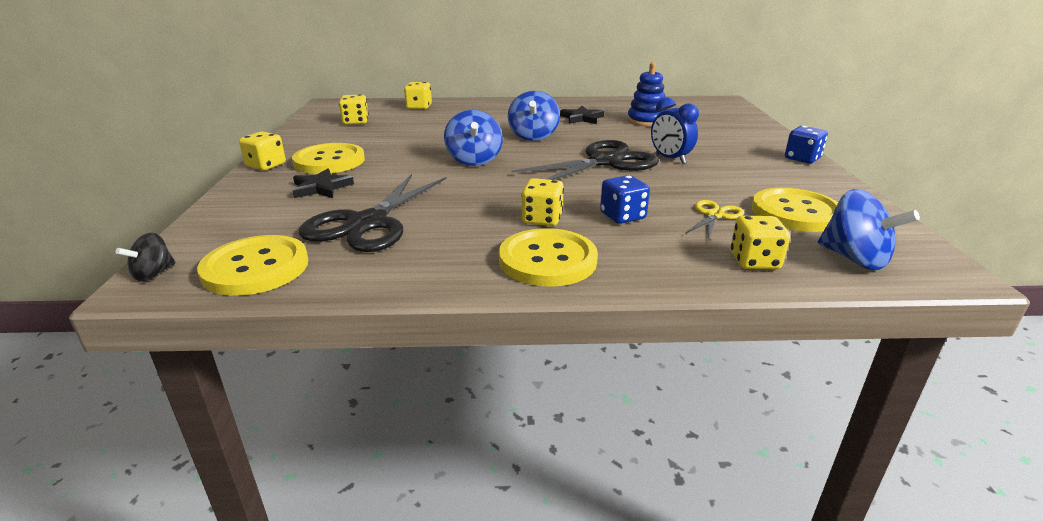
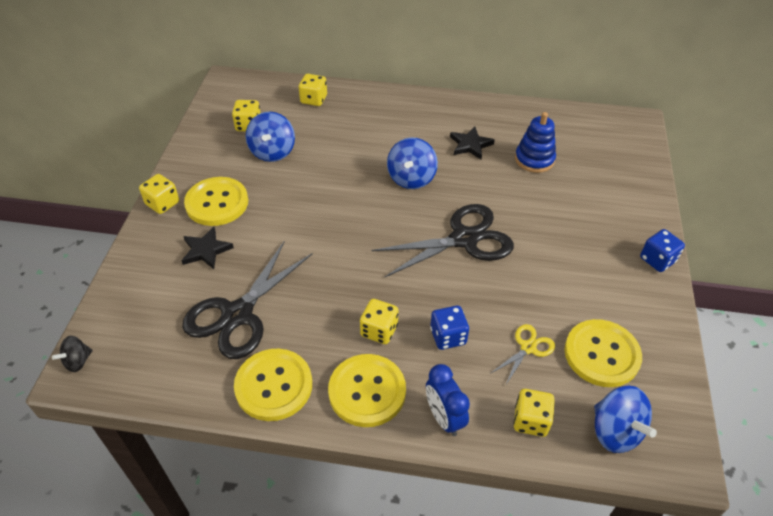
camera: 10 degrees right, 20 degrees up
yellow button [197,235,308,296] -> yellow button moved to [234,349,312,421]
blue spinning top [444,110,503,166] -> blue spinning top moved to [246,112,295,162]
blue clock [651,97,699,164] -> blue clock moved to [426,364,470,436]

